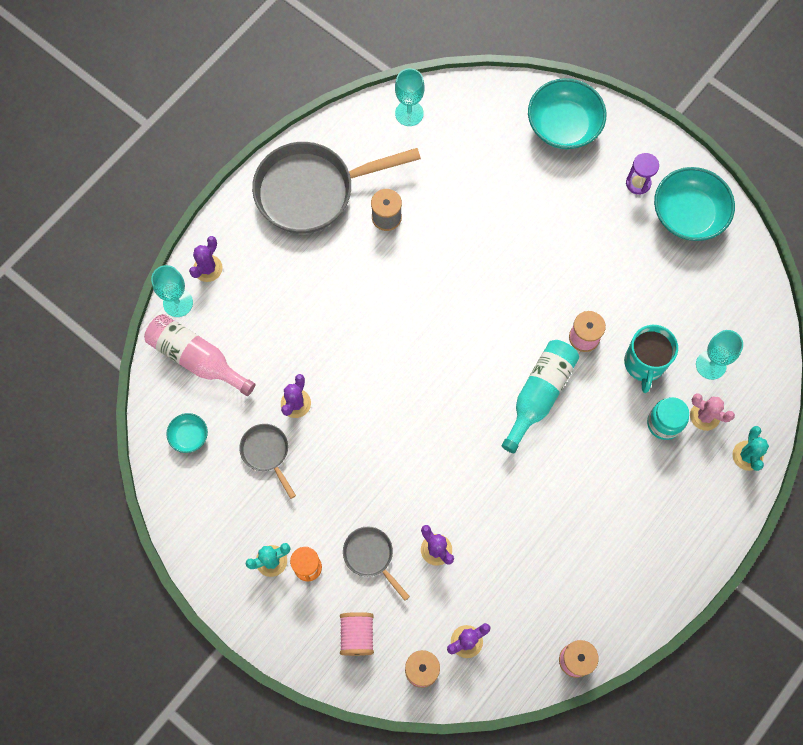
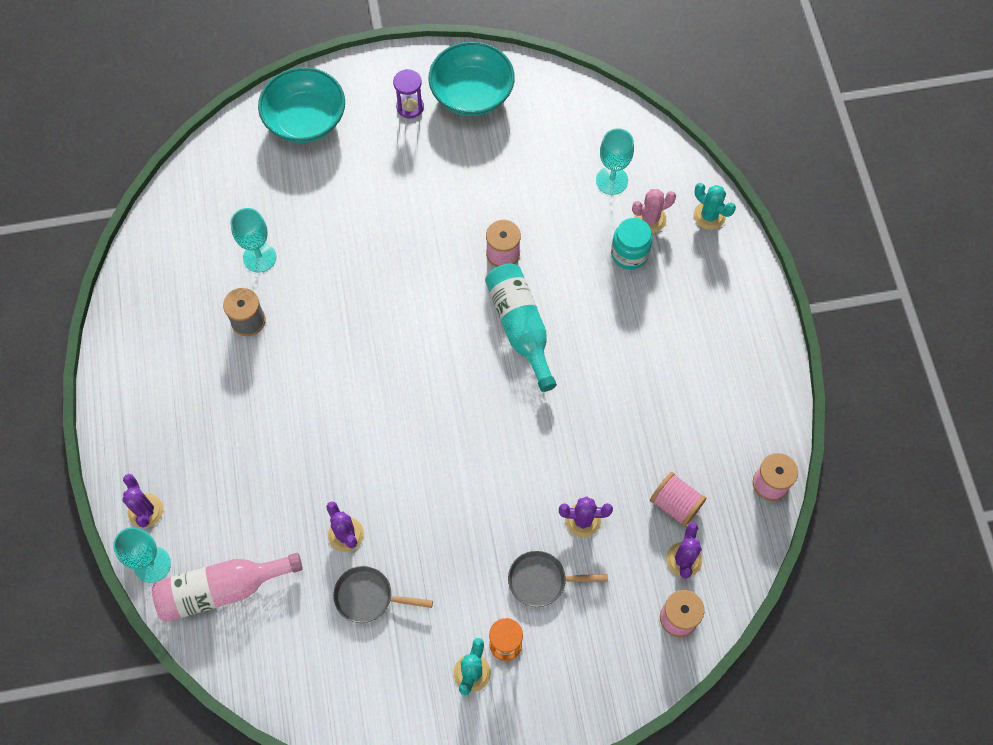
camera: 50 degrees left, 5 degrees down
turquoise bowl [166,413,208,453] -> none
grey pan [252,142,421,234] -> none
pink spool [340,612,374,656] -> pink spool moved to [650,472,706,527]
turquoise goblet [395,68,425,126] -> turquoise goblet moved to [231,208,276,273]
turquoise mug [624,325,678,393] -> none

